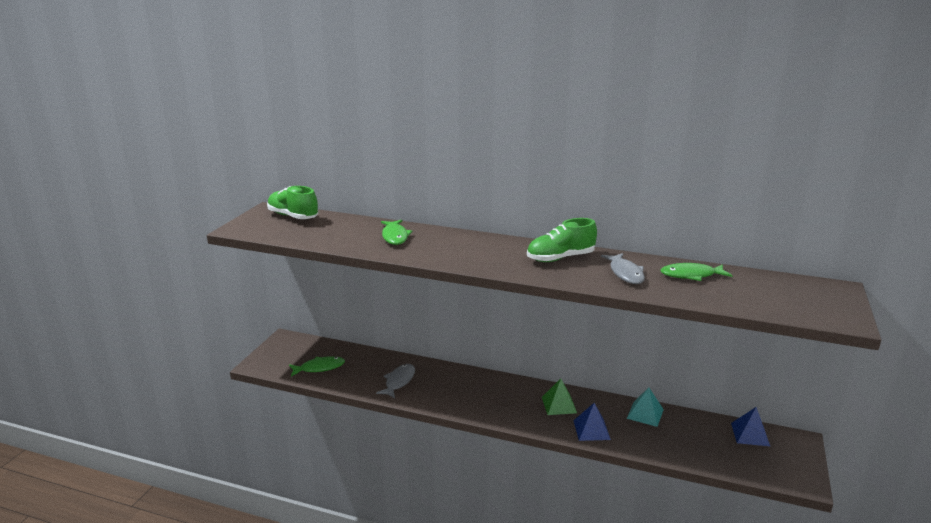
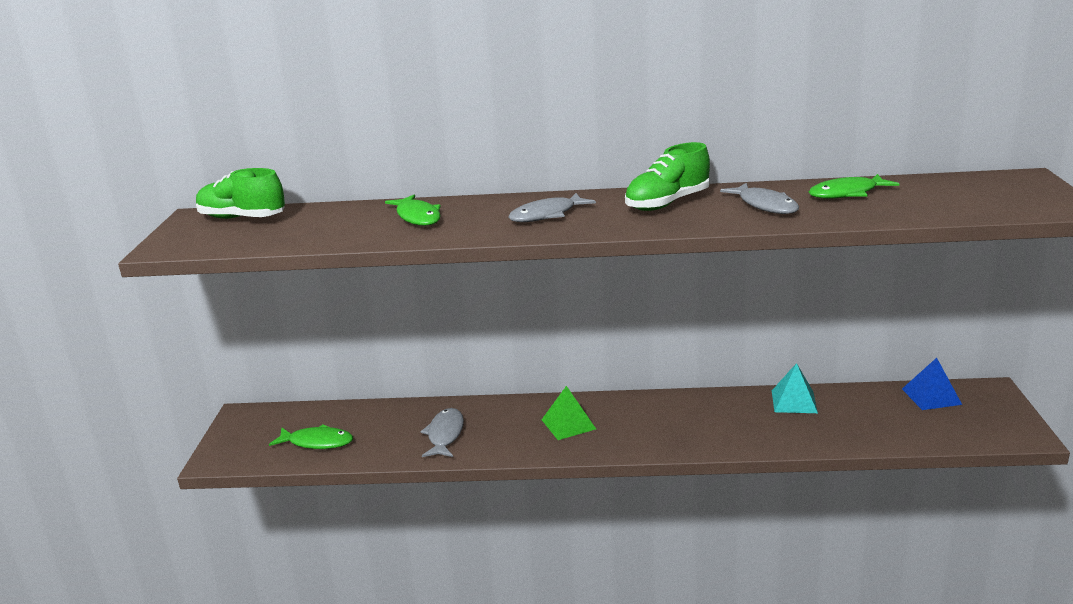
camera: 15 degrees left, 0 degrees up
green fish [289,356,345,376] -> green fish turned 45 degrees clockwise [269,424,353,449]
green pyramid [542,379,577,415] -> green pyramid moved to [542,386,596,440]
blue pyramid [573,403,611,441] -> none
none -> grey fish [508,193,596,222]

